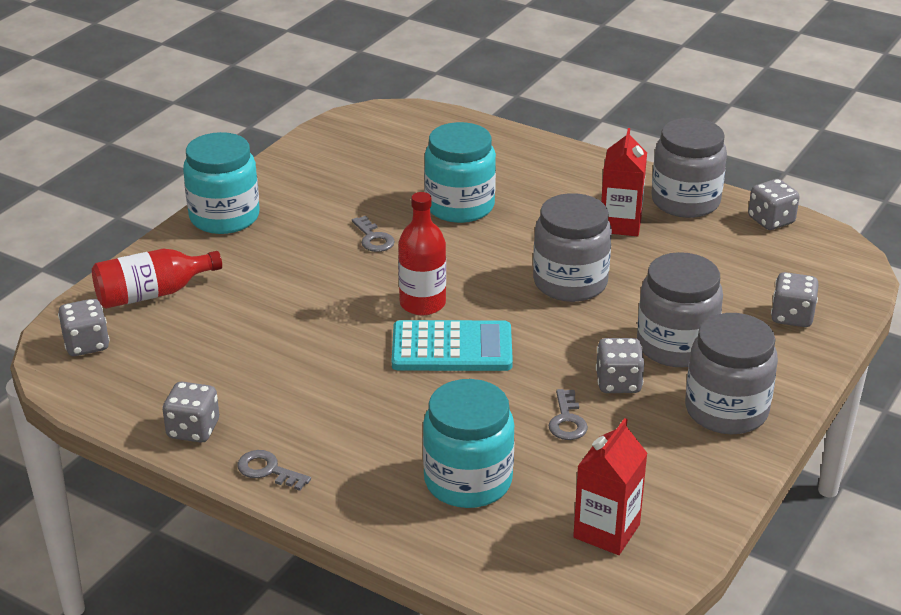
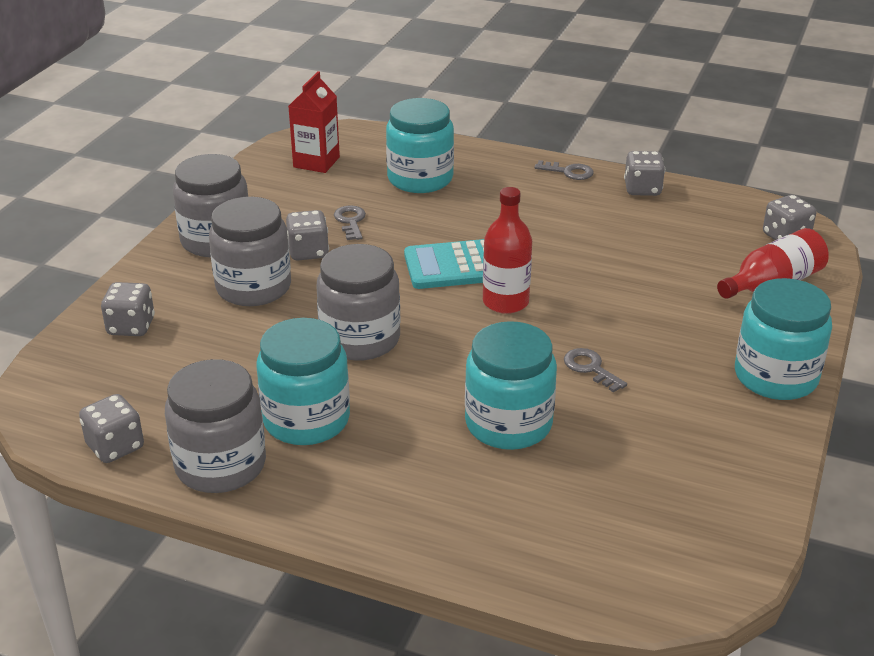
camera: 170 degrees right, 0 degrees up
red carton [601,128,647,236] -> turquoise jar [257,318,350,445]

